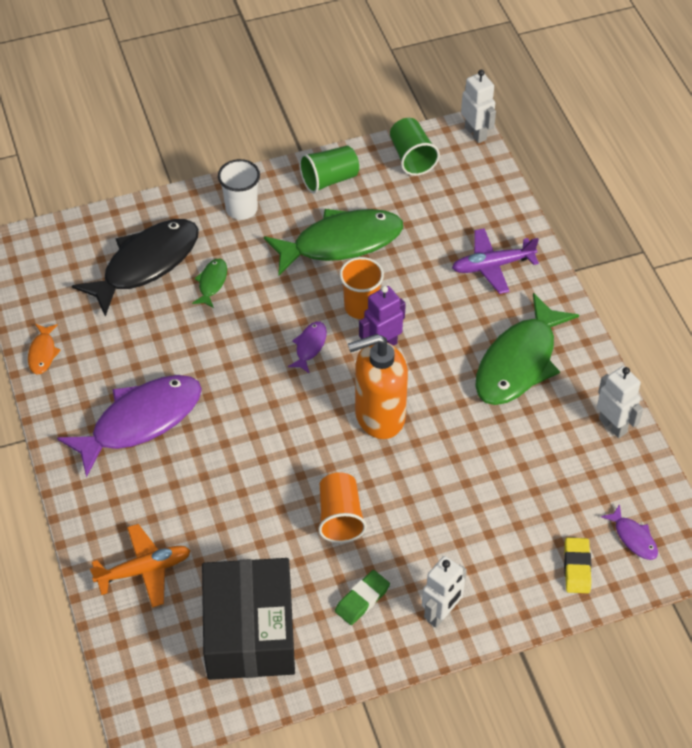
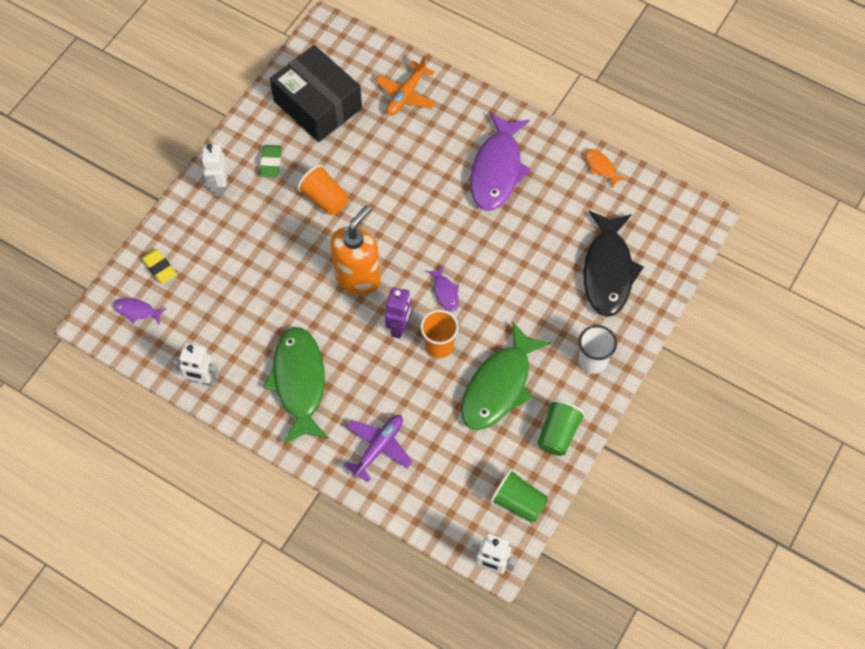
camera: 140 degrees right, 10 degrees up
green fish [192,259,227,308] -> none

